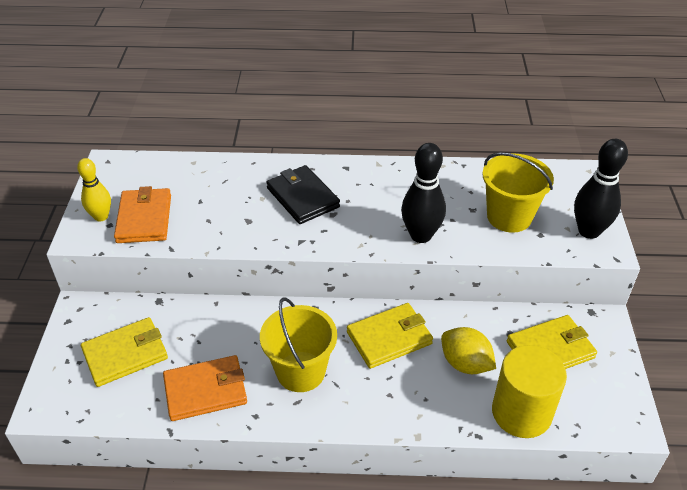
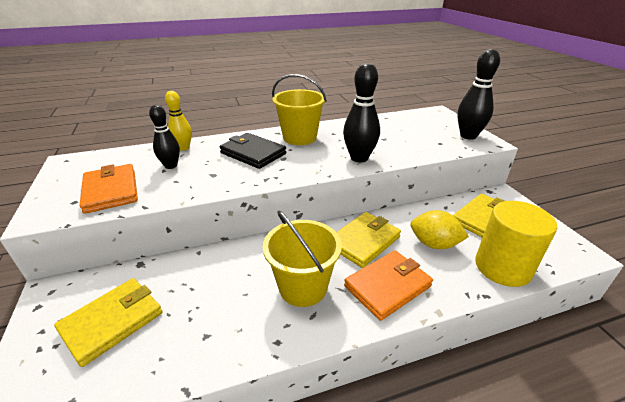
camera: 20 degrees left, 10 degrees down
yellow bowling pin [77,158,111,222] -> yellow bowling pin moved to [165,91,192,151]
orange wallet [163,355,247,421] -> orange wallet moved to [344,250,433,321]
yellow bucket [482,153,554,233] -> yellow bucket moved to [272,74,327,145]
none -> black bowling pin [149,105,180,169]

